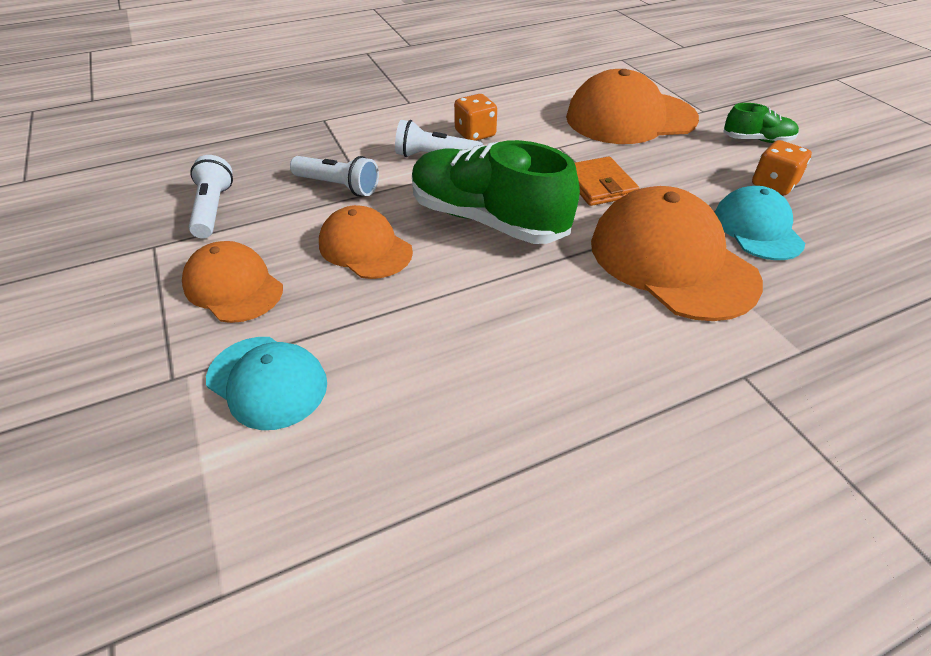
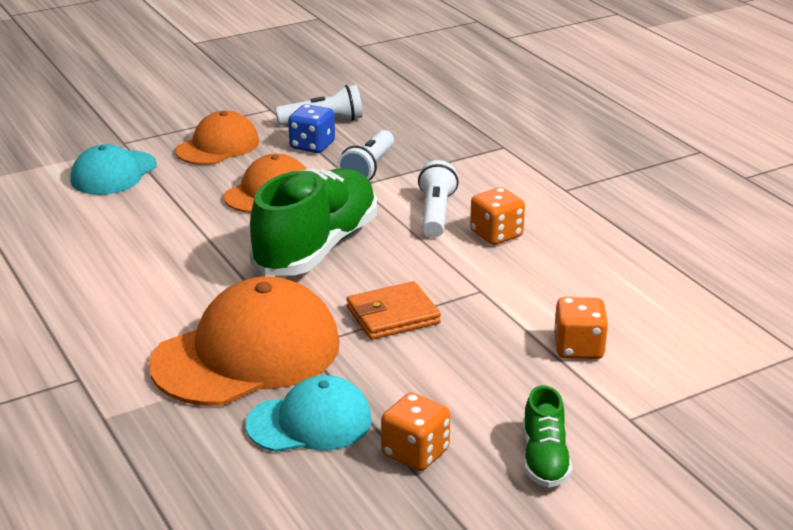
camera: 85 degrees right, 15 degrees down
orange cap [566,69,699,144] -> orange dice [554,297,608,359]
none -> blue dice [288,104,335,153]

